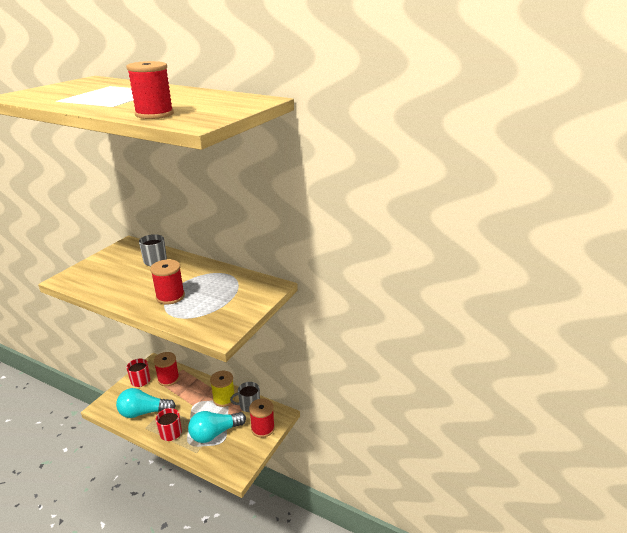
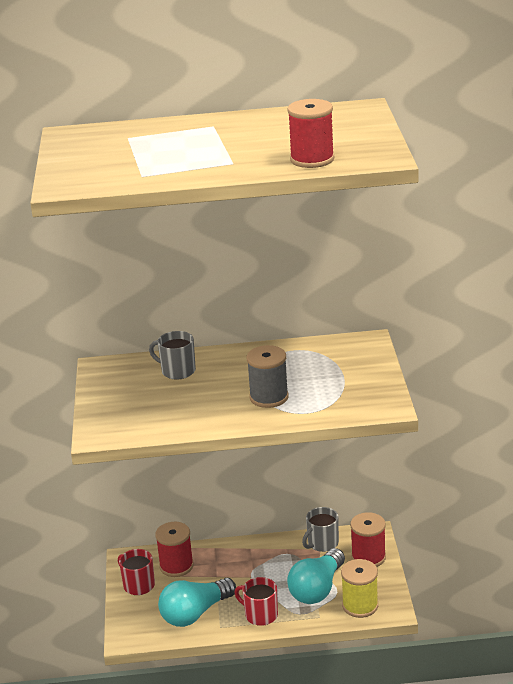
camera: 30 degrees left, 0 degrees up
red spool [150,259,185,304] -> grey spool [247,345,289,408]
yellow spool [210,371,235,407] -> yellow spool moved to [341,559,378,618]

